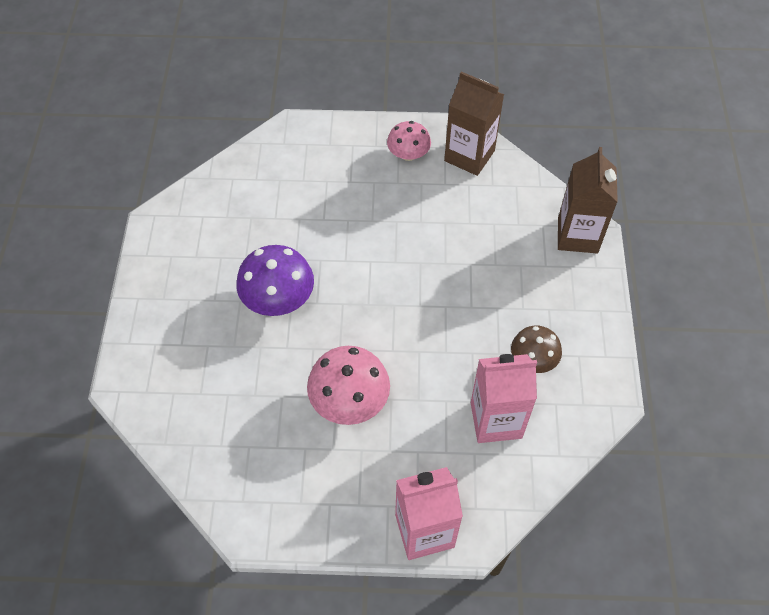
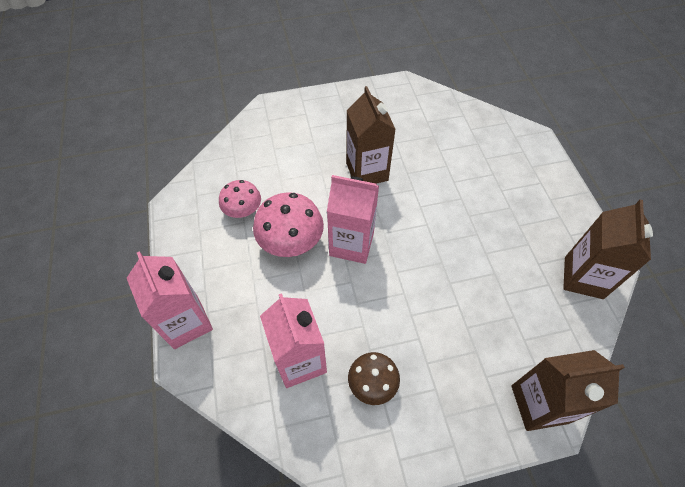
camera: 75 degrees right, 0 degrees up
purple mushroom [236,245,314,316] -> brown carton [346,86,396,184]
pink mushroom [387,121,431,161] -> pink mushroom moved to [219,180,261,218]
none -> pink carton [327,175,379,264]

